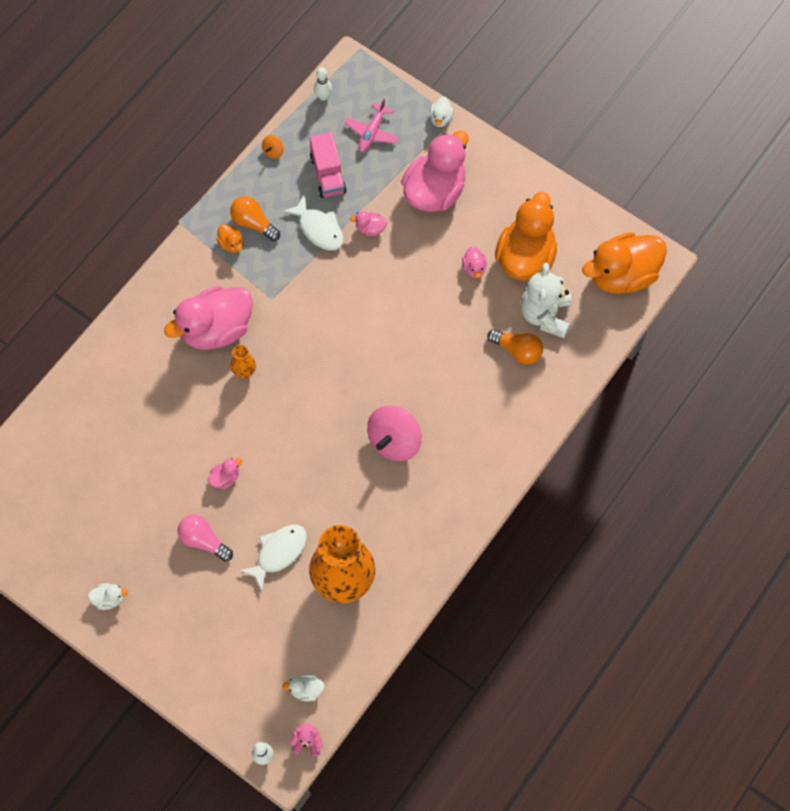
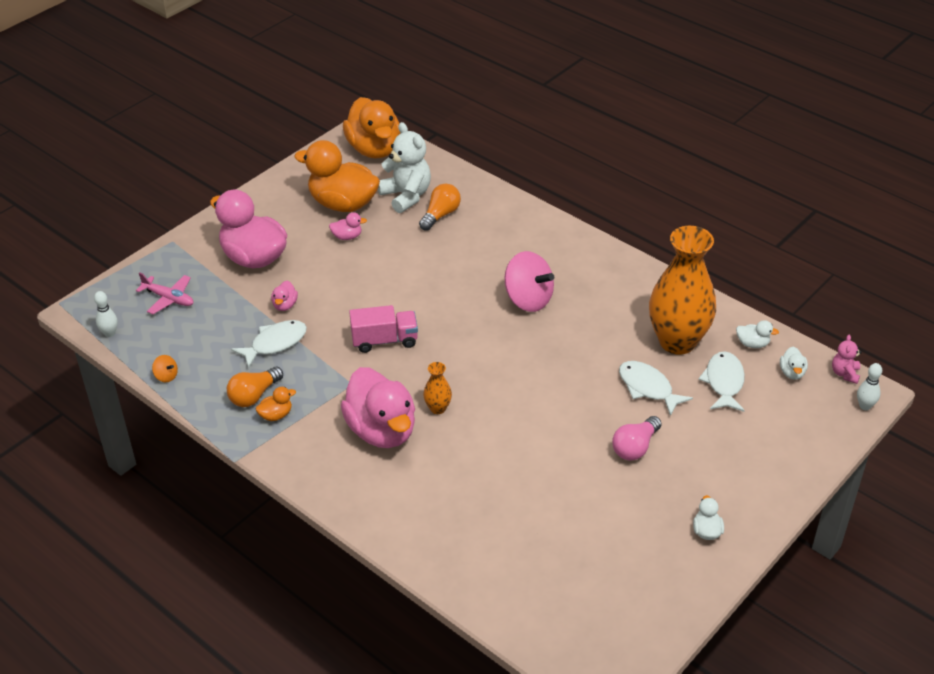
camera: 85 degrees left, 25 degrees down
pink duck [208,458,242,489] -> none
pink truck [310,132,347,198] -> pink truck moved to [349,305,418,353]
white duck [430,97,453,127] -> white duck moved to [736,320,779,348]
white teddy bear [521,263,572,338] -> white teddy bear turned 135 degrees counterclockwise [378,122,431,213]
none -> white fish [698,351,745,412]

